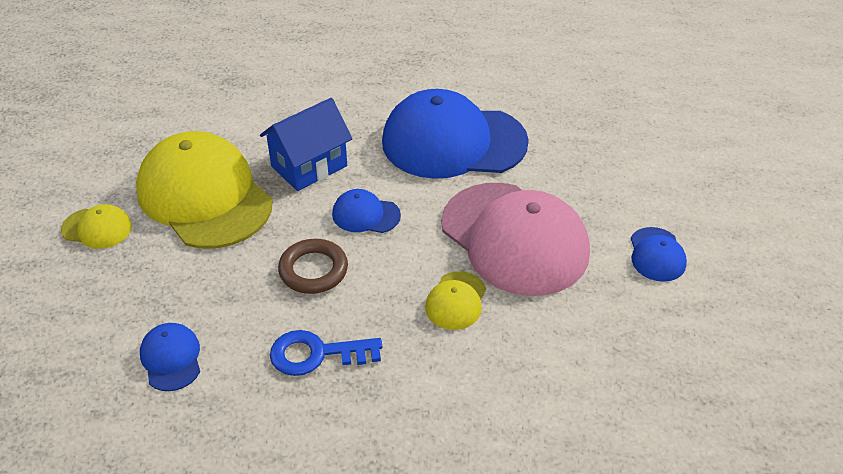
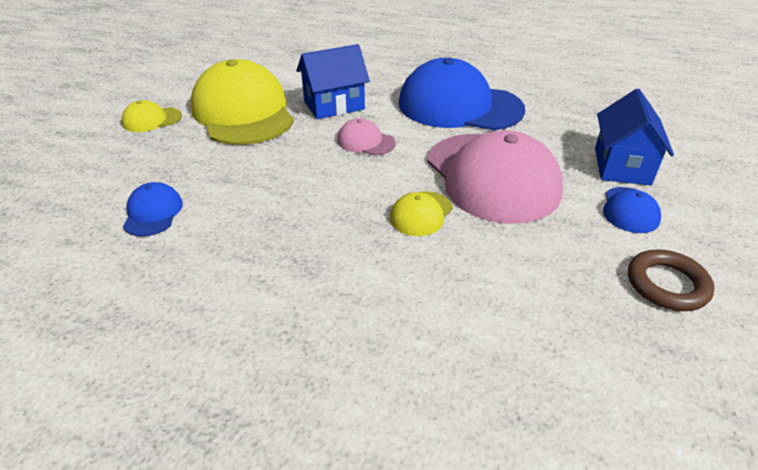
camera: 15 degrees right, 5 degrees down
yellow cap [61,204,132,249] -> yellow cap turned 135 degrees clockwise [121,100,182,132]
blue key [270,330,382,376] -> none
brown ring [278,239,348,294] -> brown ring moved to [628,249,714,311]
blue cap [332,189,401,233] -> pink cap [337,118,396,156]
none -> blue house [595,89,674,185]

